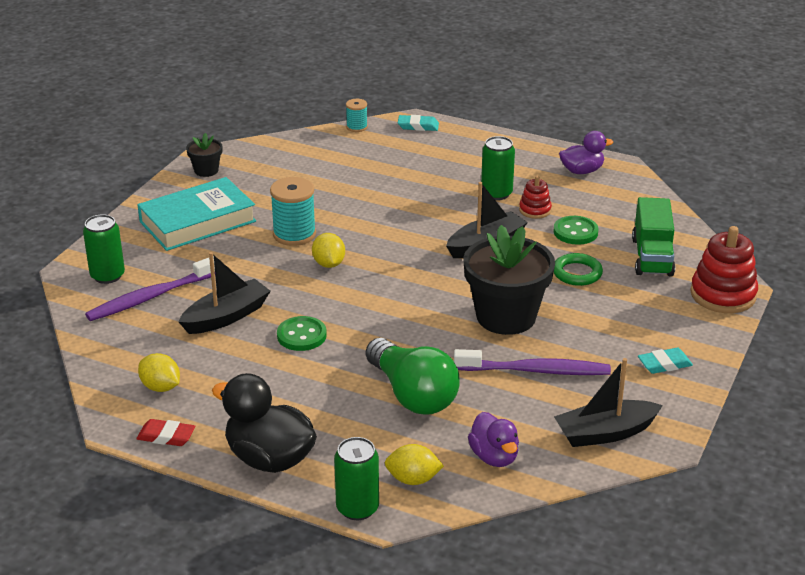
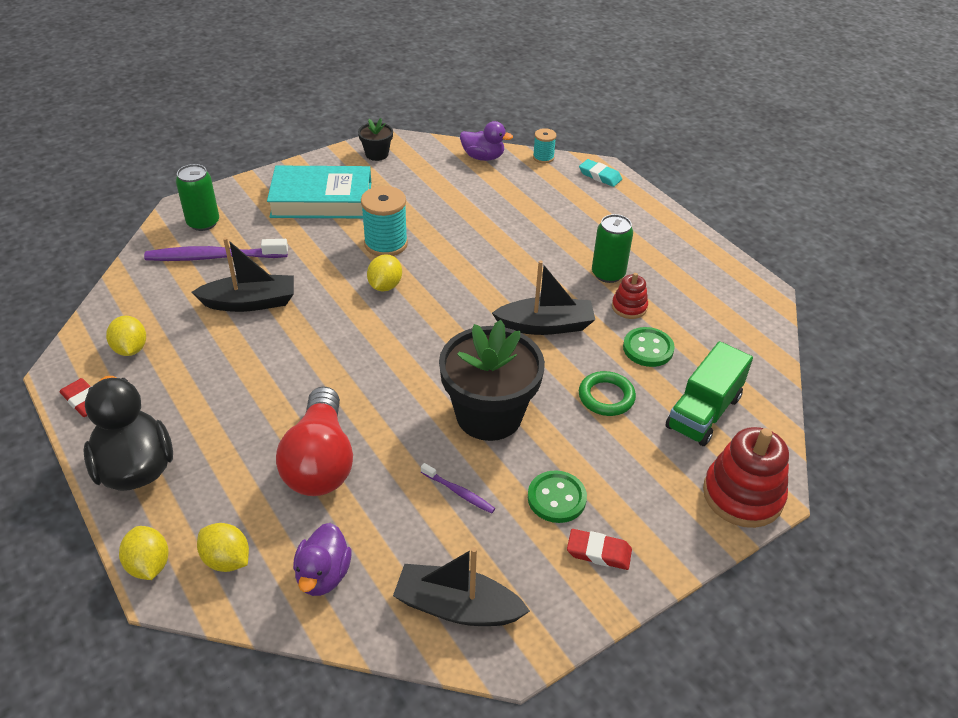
camera: 30 degrees right, 10 degrees up
green button [277,316,327,351] -> green button moved to [528,470,587,523]
green can [334,437,379,520] -> yellow lemon [119,526,169,580]
green light bulb [366,338,459,415] -> red light bulb [276,386,353,496]
purple toothbrush [454,349,611,375] -> purple toothbrush [421,463,495,514], size x0.49
purple duck [559,131,613,174] -> purple duck moved to [460,121,513,161]
turquoise eraser [638,348,693,374] -> red eraser [567,529,632,570]

